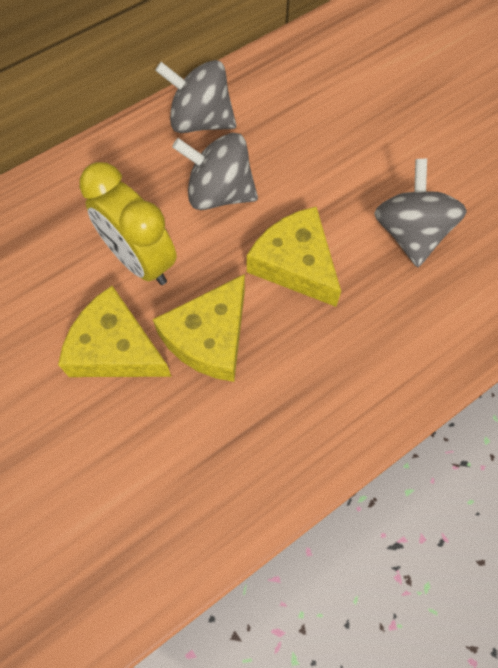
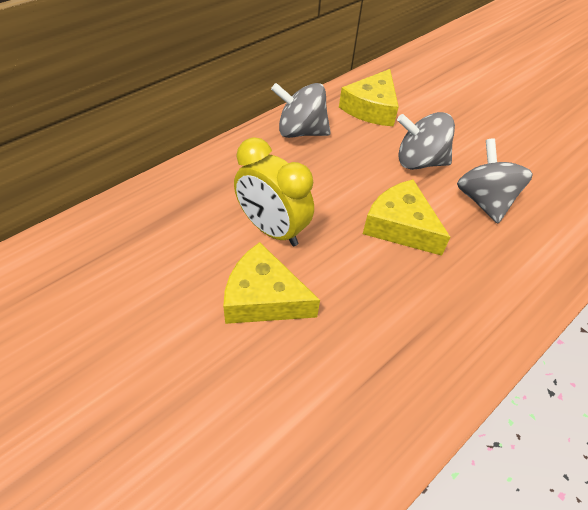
camera: 10 degrees left, 15 degrees down
yellow cheese [153,274,245,382] -> yellow cheese moved to [339,69,399,127]
grey spinning top [172,133,258,210] -> grey spinning top moved to [397,112,455,170]

